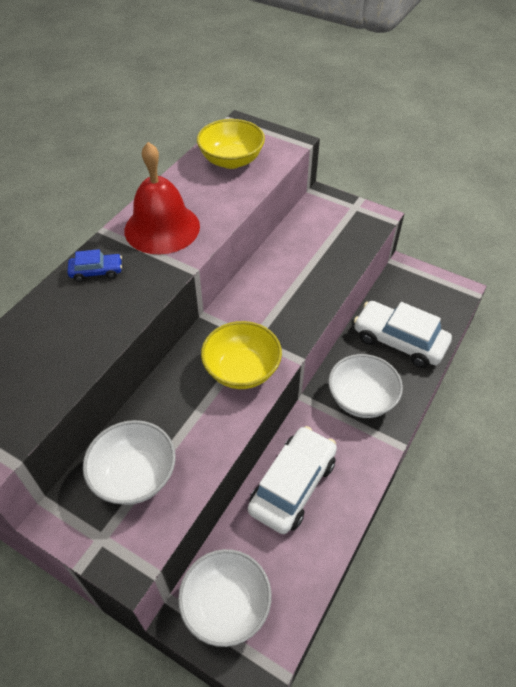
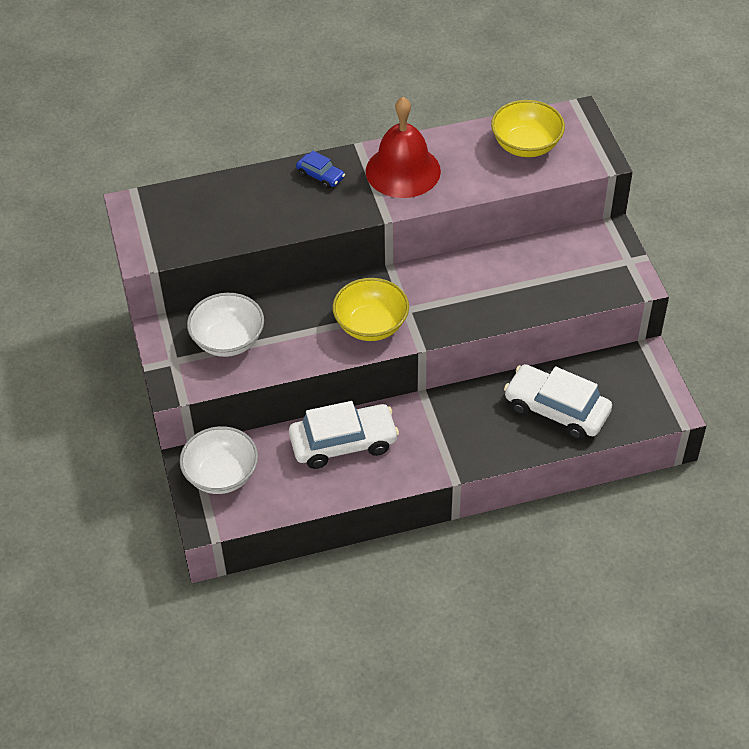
camera: 45 degrees right, 0 degrees up
white bowl [328,354,403,418] -> none
white car [354,301,452,368] -> white car turned 45 degrees counterclockwise [504,364,612,440]

